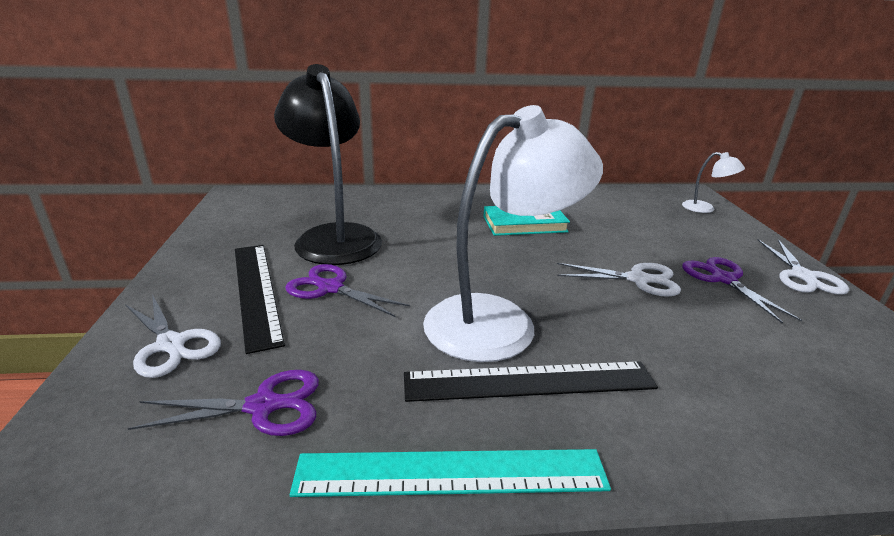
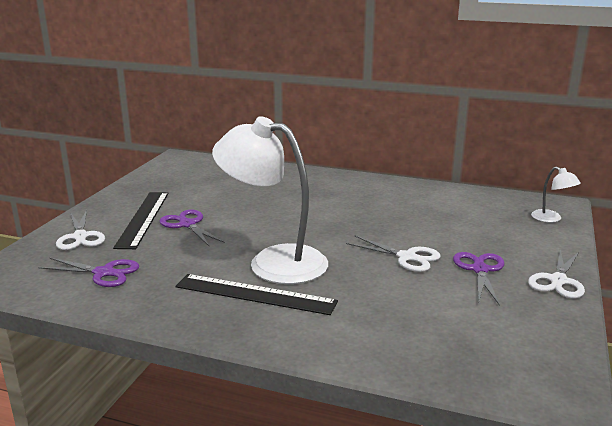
camera: 25 degrees right, 5 degrees down
black lamp [274,64,382,265] -> none
turquoise ruler [290,449,611,497] -> none
white lamp [423,105,603,362] -> white lamp turned 150 degrees counterclockwise [212,116,328,284]
turquoise book [483,206,570,236] -> none

